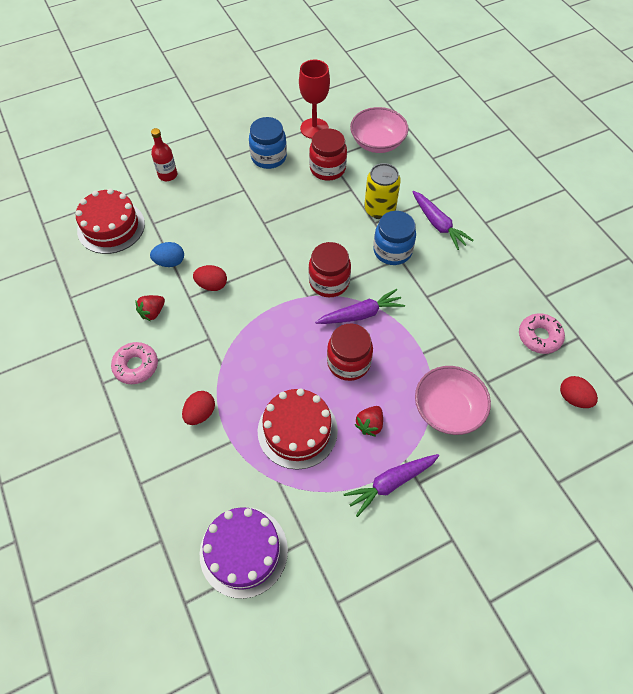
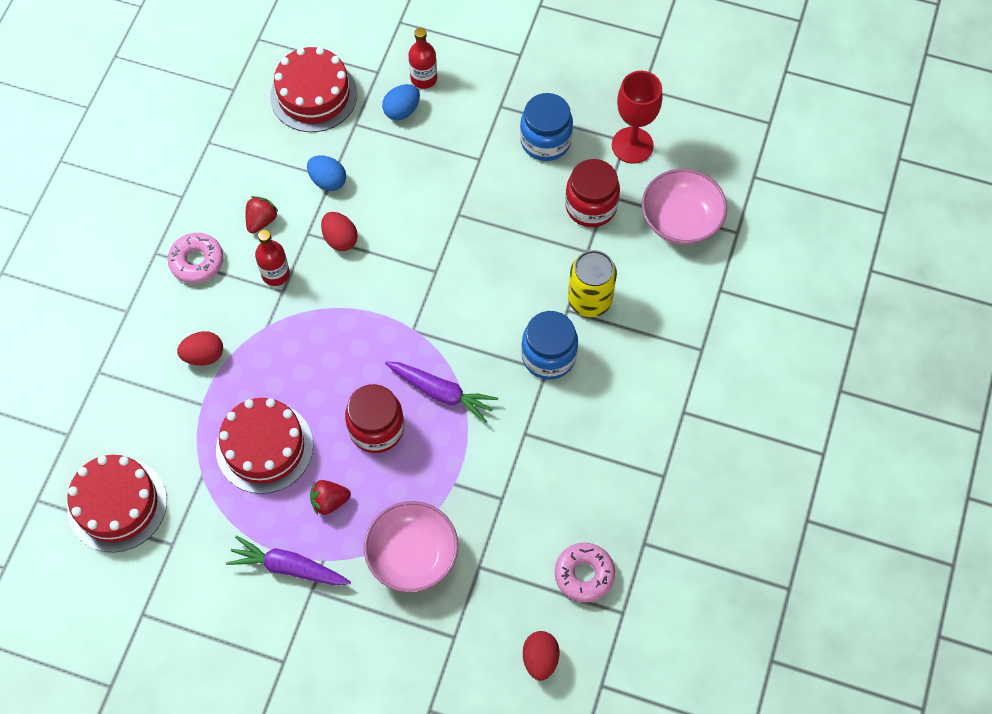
camera: 45 degrees right, 5 degrees up
red strawberry [136,295,165,321] -> red strawberry turned 120 degrees clockwise [246,196,278,233]
purple cake [200,507,288,599] -> red cake [67,455,167,553]
red jar [308,242,351,297] -> none
purple carrot [412,191,474,250] -> none
none -> red bottle [255,230,290,286]
none -> blue egg [382,84,420,121]

